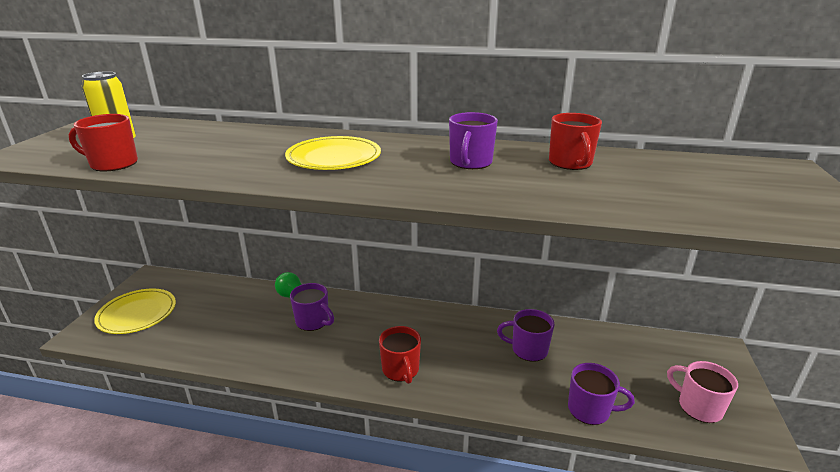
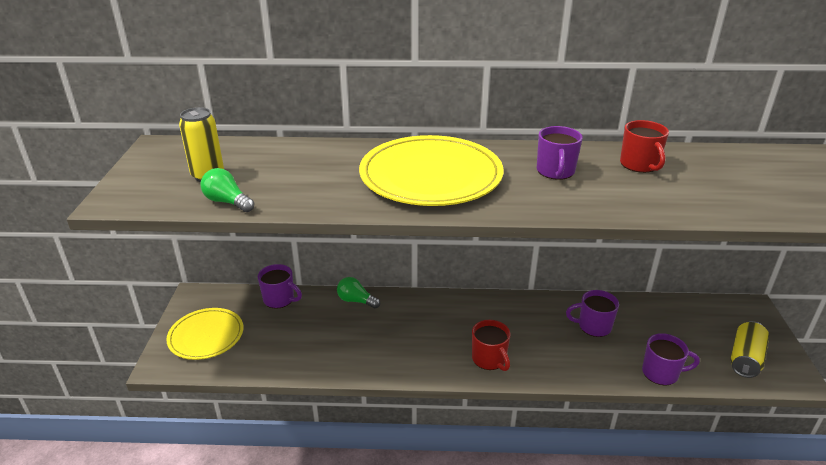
camera: 10 degrees left, 5 degrees up
red mug [69,114,138,171] -> green light bulb [200,168,255,212]
yellow plate [285,136,381,170] -> yellow plate [359,135,504,206], size x1.63
purple mug [290,283,334,331] -> purple mug moved to [258,264,302,309]
pink mug [667,361,738,423] -> yellow can [731,321,769,378]

